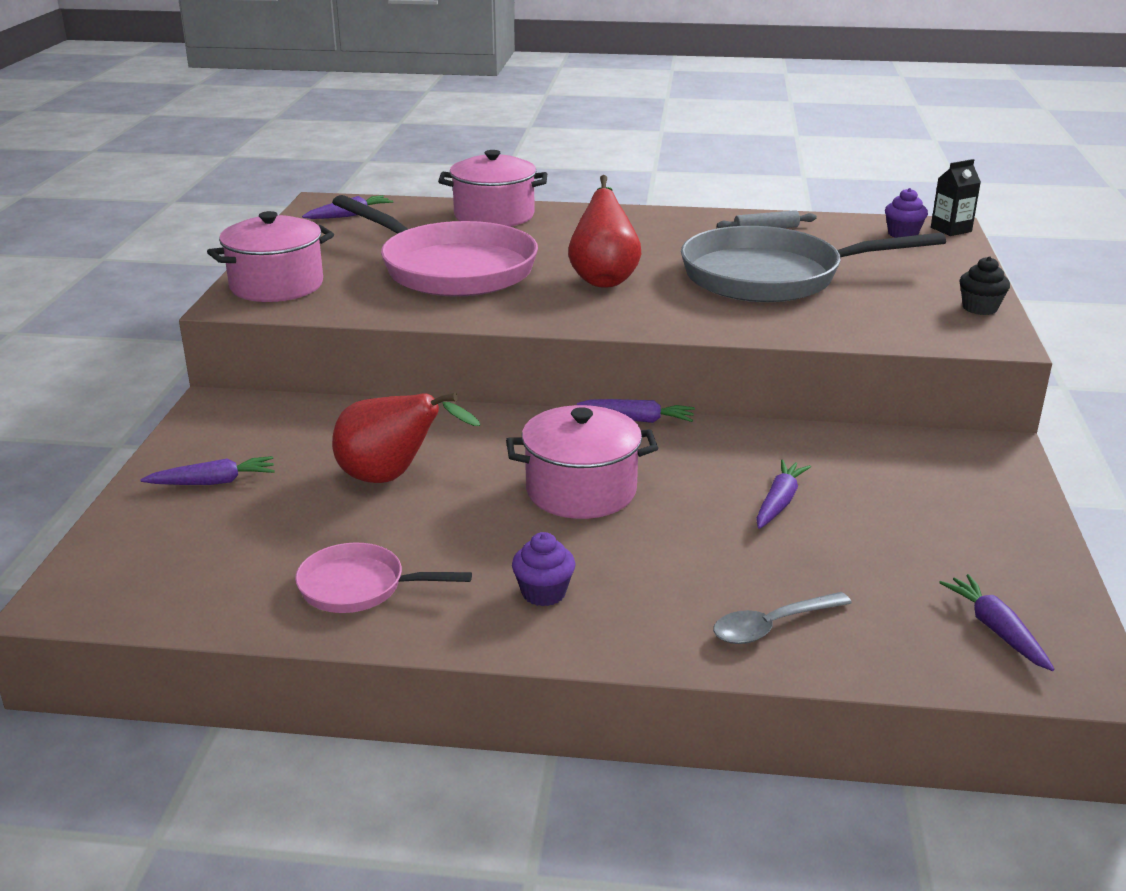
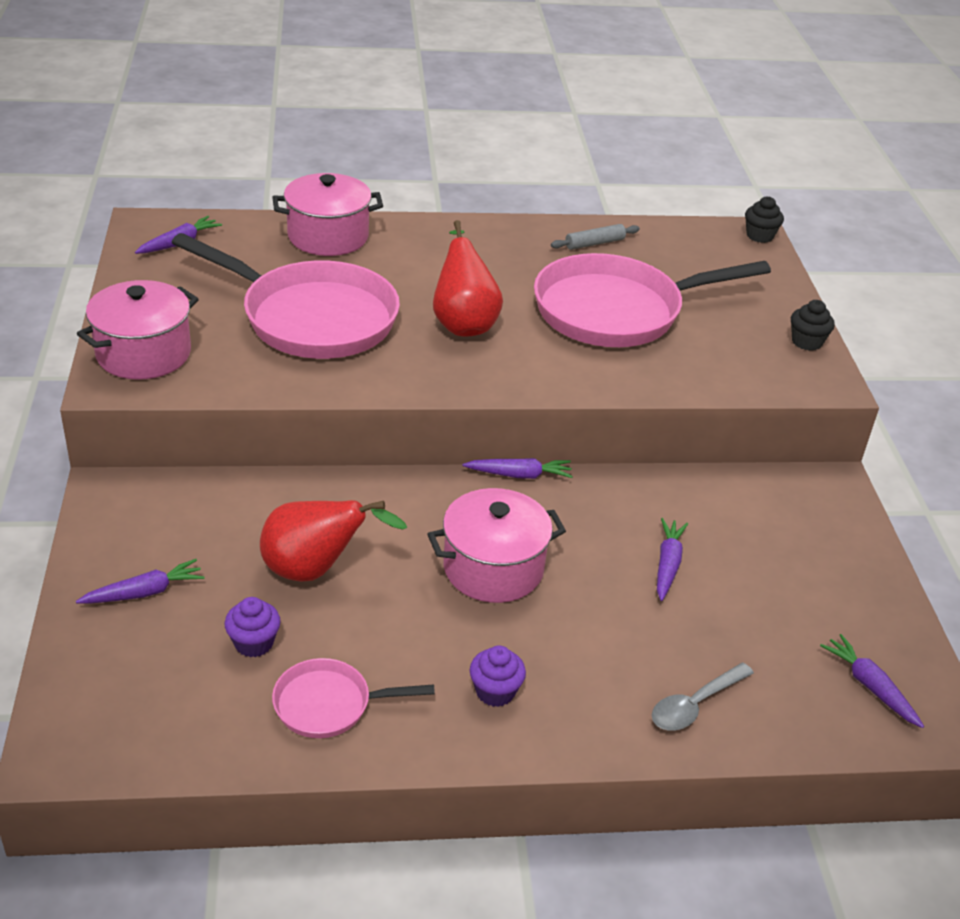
camera: 15 degrees left, 10 degrees up
grey pan [681,226,946,302] -> pink pan [534,253,771,347]
purple cupcake [885,188,928,238] -> purple cupcake moved to [225,597,281,657]
black carton [931,159,981,236] -> black cupcake [745,196,784,243]

